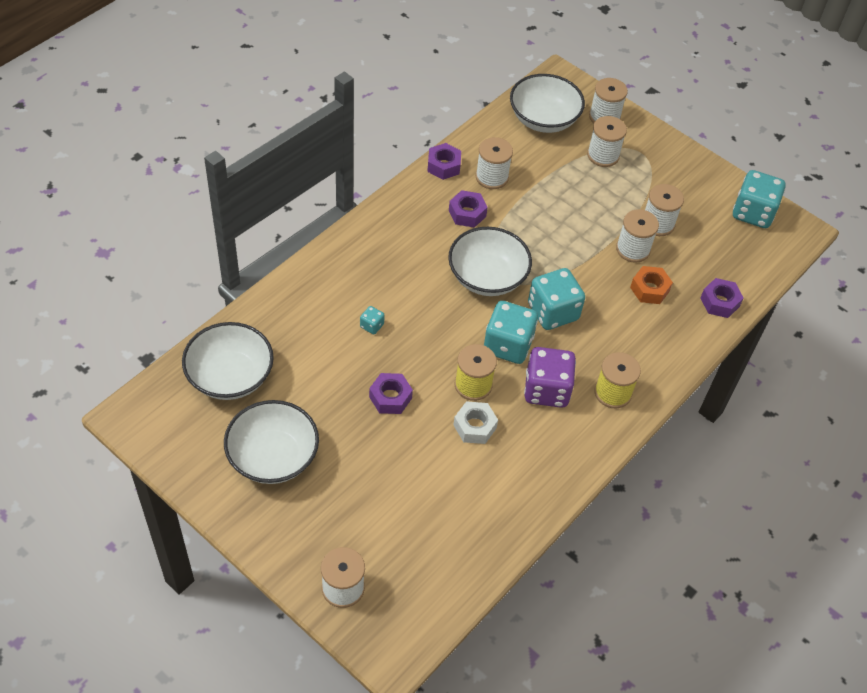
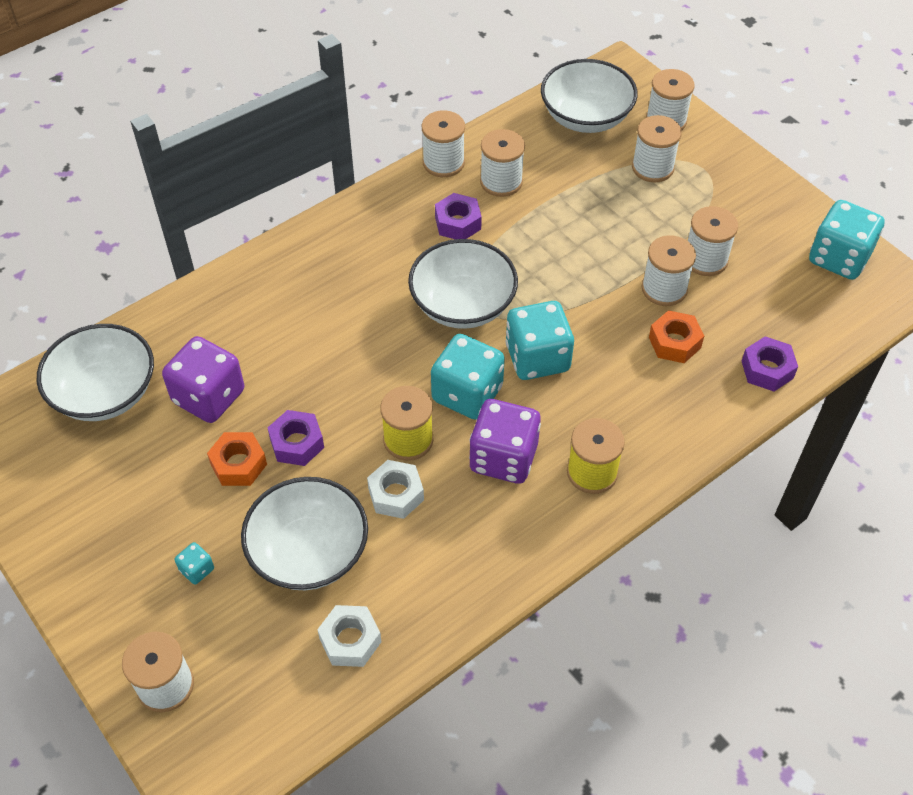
camera: 15 degrees right, 0 degrees up
white bowl [224,400,319,484] -> white bowl moved to [241,477,368,590]
turquoise dice [360,306,385,334] -> turquoise dice moved to [175,542,214,584]
purple nut [427,143,461,180] -> white spool [422,110,465,177]
none -> purple dice [162,336,244,423]
none -> orange nut [207,432,267,486]
none -> white nut [317,605,381,667]

